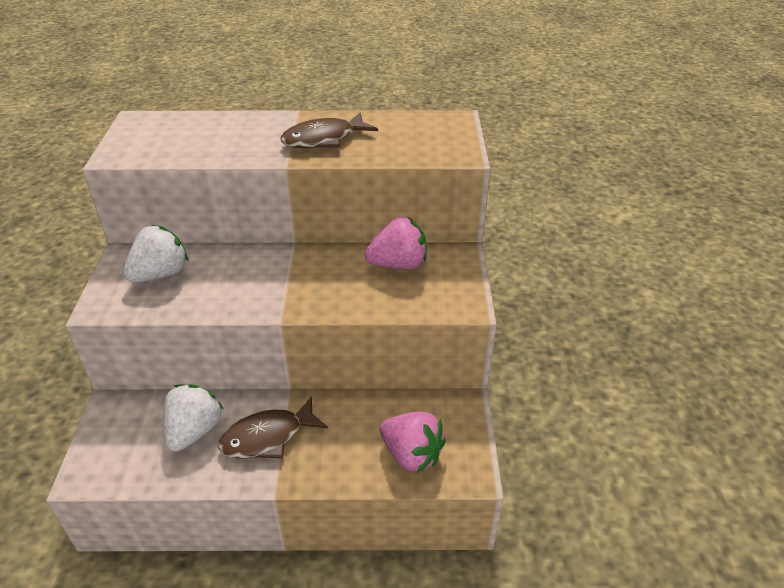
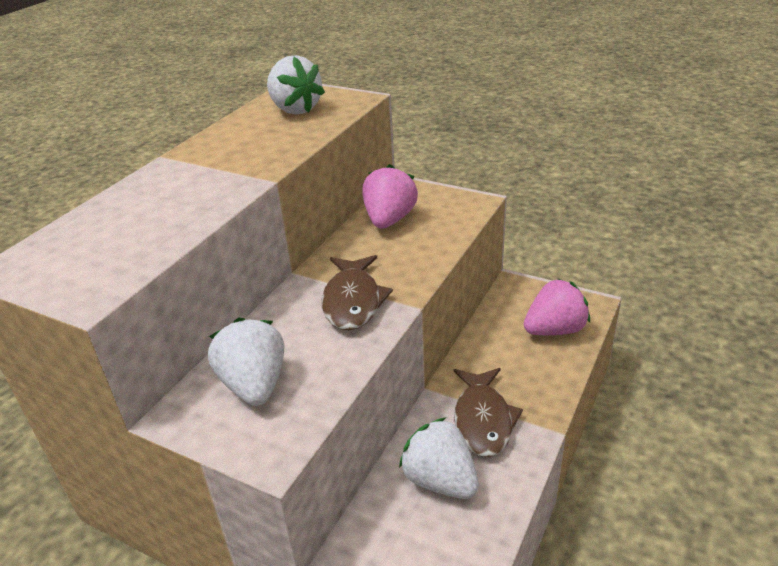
camera: 60 degrees left, 5 degrees down
brown fish [280,112,378,148] -> brown fish moved to [322,255,393,330]
none -> white strawberry [267,55,325,114]

